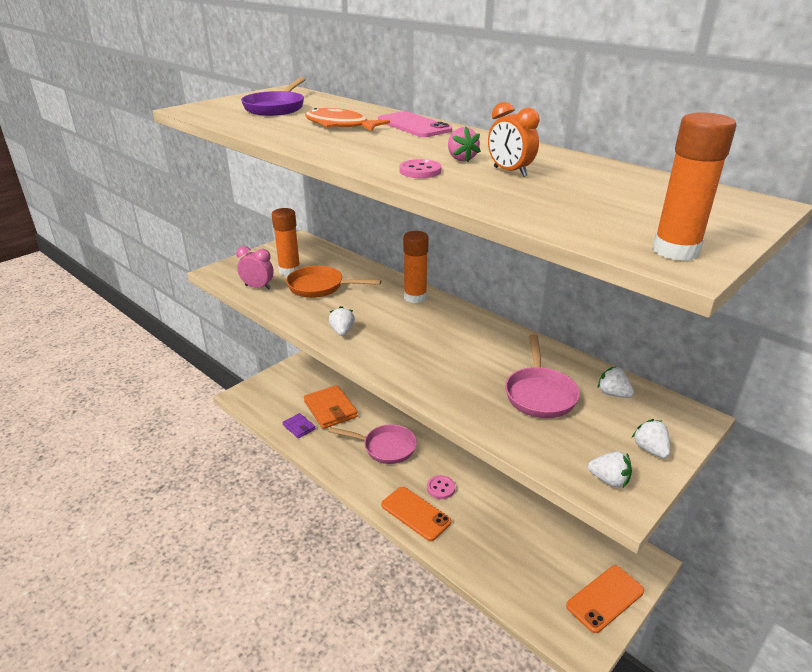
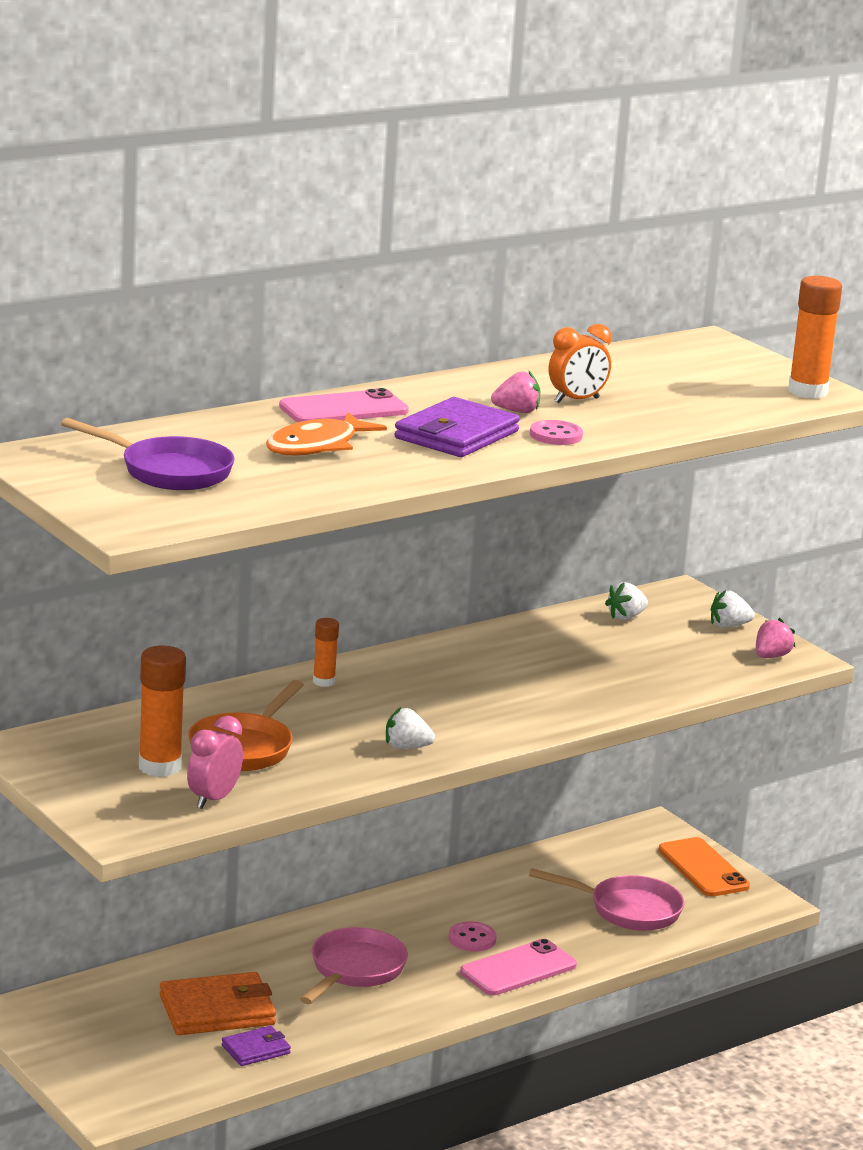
camera: 80 degrees left, 10 degrees down
orange phone [381,487,452,541] -> pink phone [460,939,577,996]
orange glue stick [403,231,429,303] -> orange glue stick [313,618,339,687], size x0.57
pink pan [505,334,580,418] -> pink pan moved to [529,868,685,931]
white strawberry [588,451,632,489] -> pink strawberry [756,618,795,658]
none -> purple wallet [394,397,520,457]

